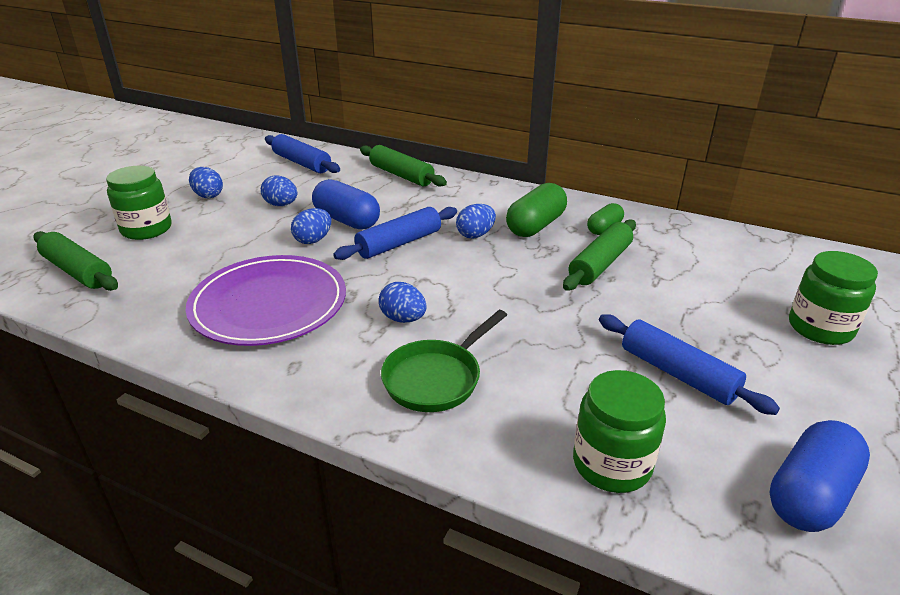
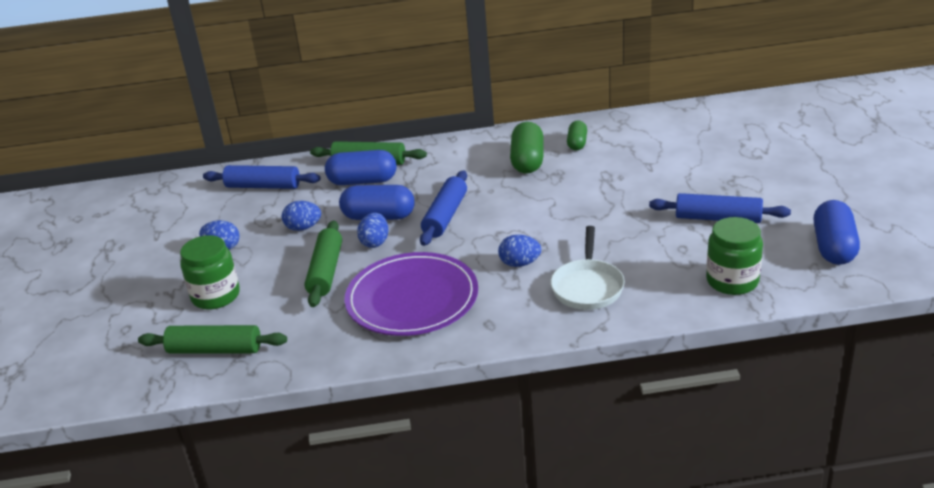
camera: 30 degrees left, 0 degrees up
green pan [381,310,507,412] -> white pan [551,226,625,310]
blue egg [456,204,496,238] -> none
green rolling pin [563,219,636,290] -> green rolling pin moved to [305,220,342,307]
green jar [789,251,878,345] -> none
none -> blue capsule [325,150,397,185]

